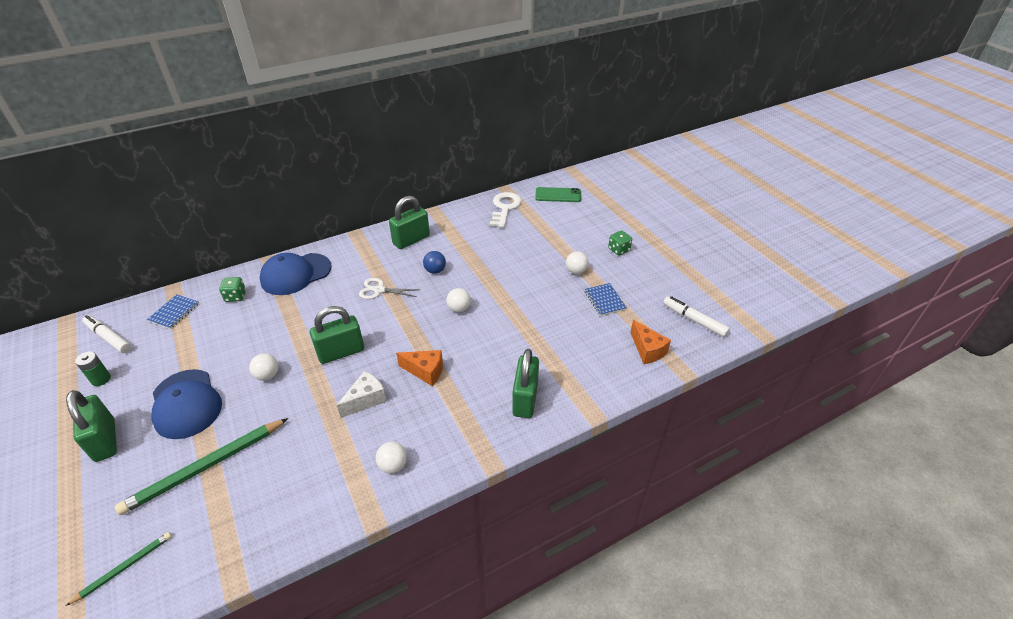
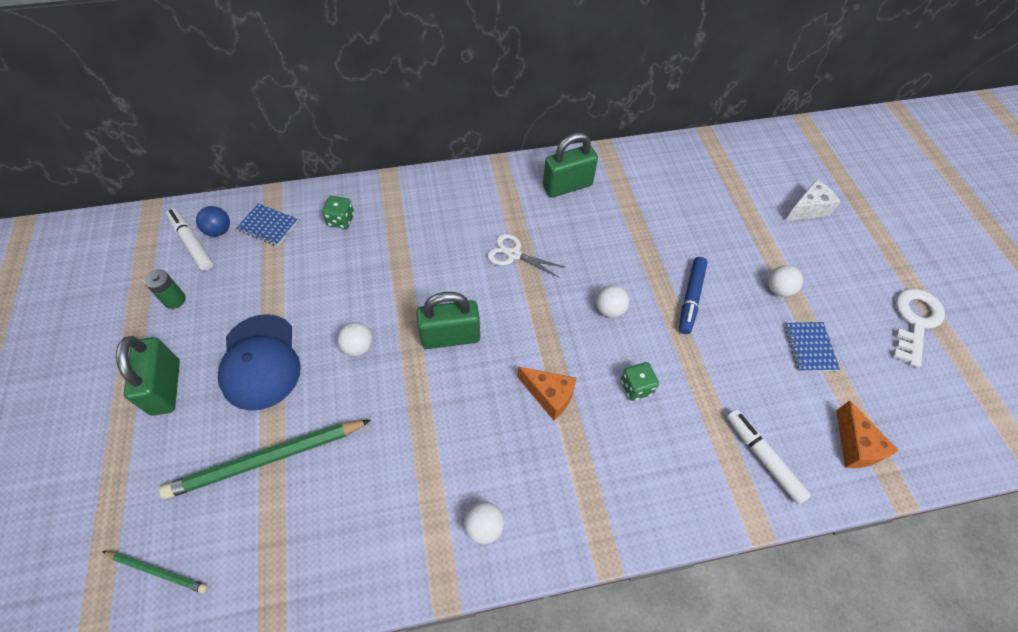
camera: 15 degrees right, 15 degrees up
green pencil [66,532,172,606] -> green pencil turned 45 degrees clockwise [102,551,208,594]
blue notebook [147,294,199,329] -> blue notebook turned 75 degrees clockwise [237,204,298,246]
blue cap [260,253,331,295] -> none
white cheese [337,371,387,418] -> white cheese moved to [785,179,841,221]
blue ball [423,251,446,274] -> blue ball moved to [196,206,230,237]
white key [489,192,522,228] -> white key moved to [893,288,945,368]
green padlock [512,349,539,418] -> none
green phone [535,187,581,202] -> none
green dice [608,230,632,256] -> green dice moved to [621,362,659,401]
white marker [663,296,730,337] -> white marker moved to [727,409,811,504]
none -> blue marker [679,257,708,334]

